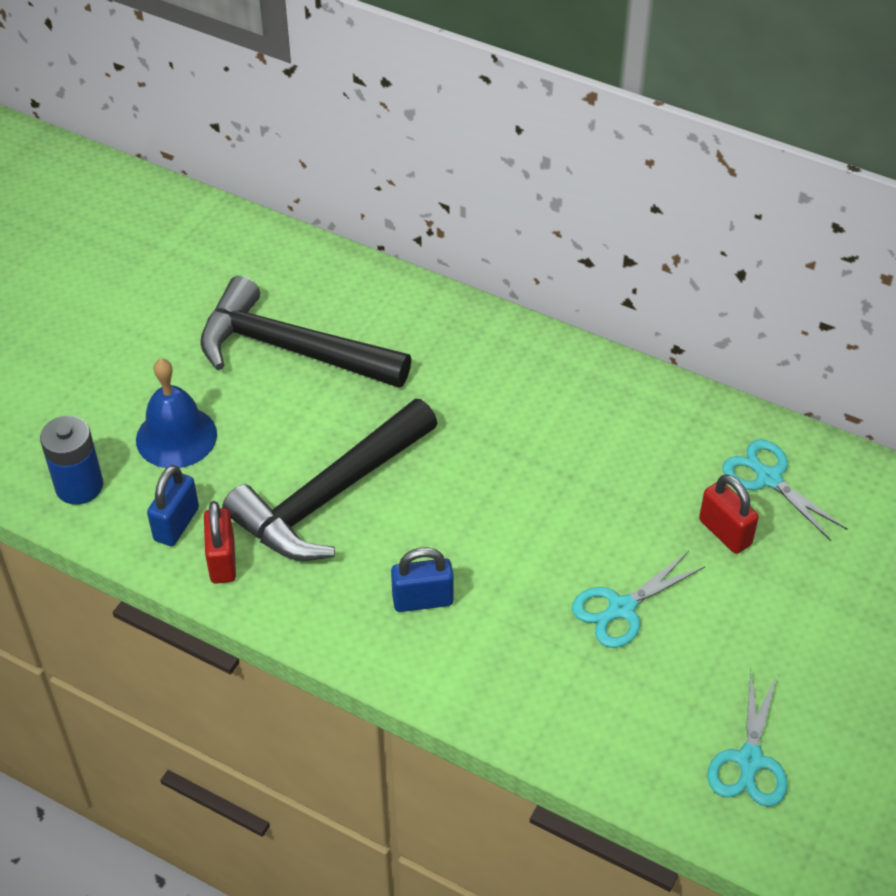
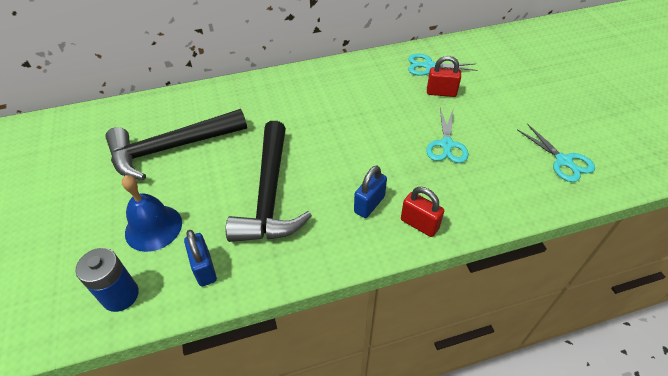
camera: 45 degrees left, 0 degrees up
red padlock [204,501,236,584] -> red padlock moved to [401,187,444,237]

